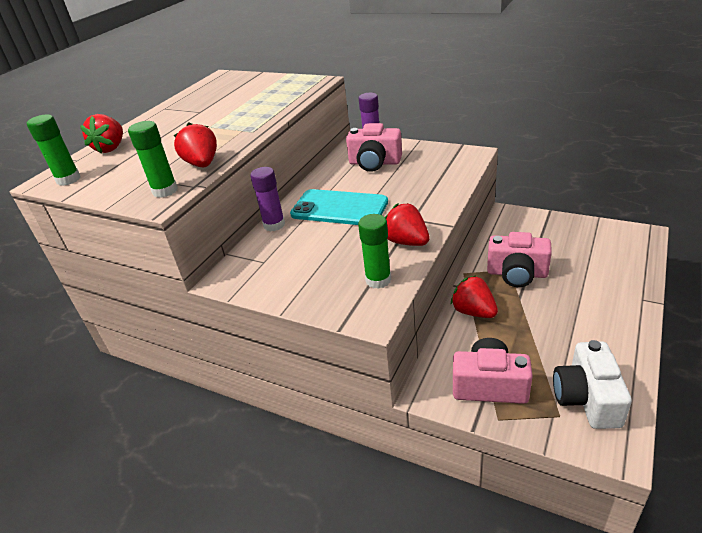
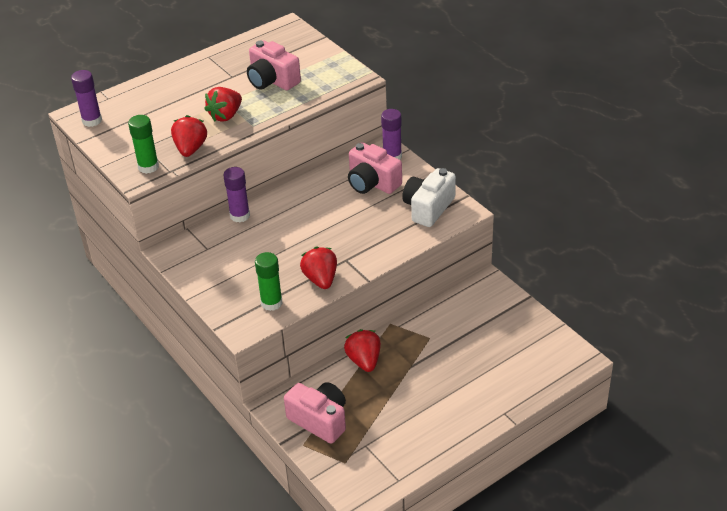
camera: 25 degrees right, 5 degrees up
green glue stick [27,115,80,186] -> purple glue stick [71,70,102,127]
red strawberry [80,114,123,154] -> red strawberry moved to [204,87,242,122]
turquoise phone [290,189,388,225] -> none
pink camera [487,232,552,287] -> pink camera moved to [247,40,301,90]
white camera [553,340,632,429] -> white camera moved to [402,168,456,227]

